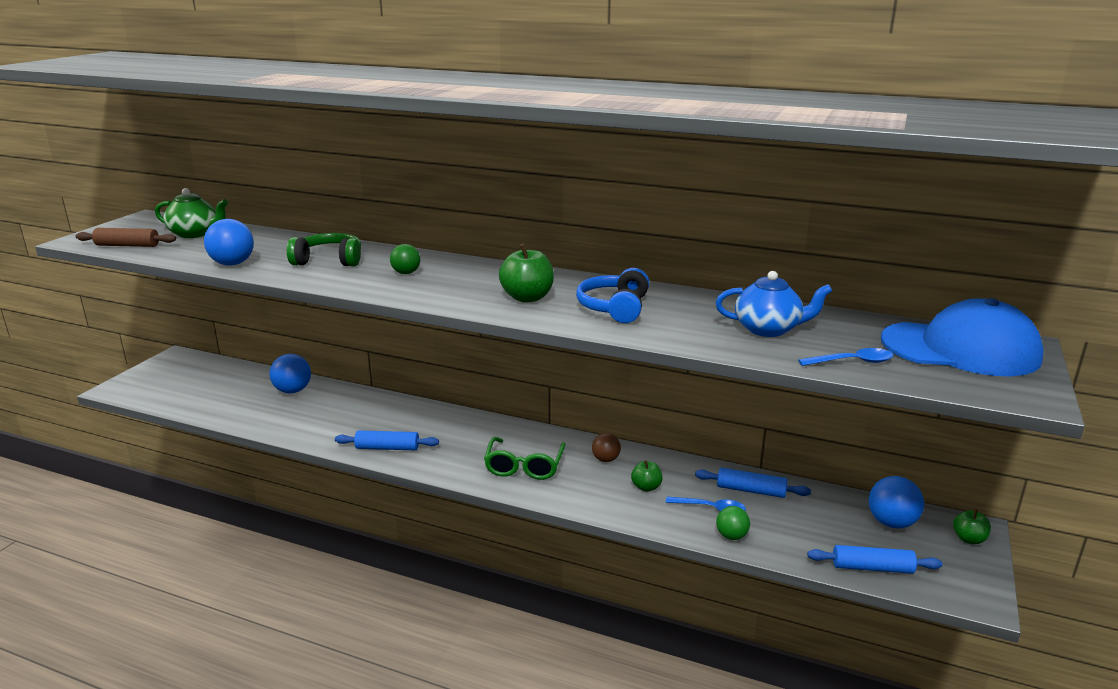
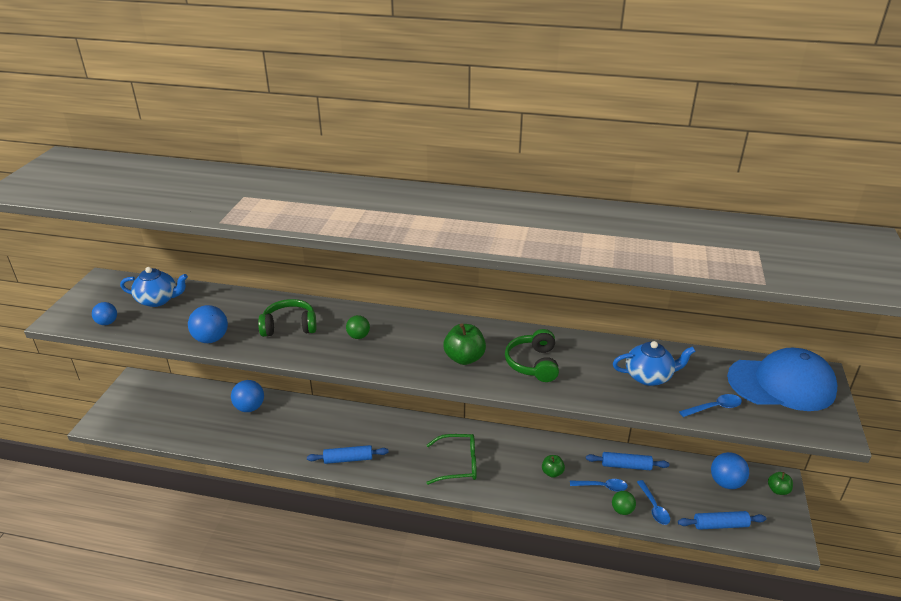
camera: 10 degrees left, 10 degrees up
brown rolling pin [75,228,176,247] -> blue ball [92,302,117,325]
green teapot [155,188,228,238] -> blue teapot [120,267,188,307]
green glasses [484,437,566,480] -> green glasses turned 90 degrees counterclockwise [426,434,477,485]
blue headphones [576,268,649,323] -> green headphones [505,329,559,382]
brown ball [592,433,621,462] -> none
none -> blue spoon [637,480,670,525]

